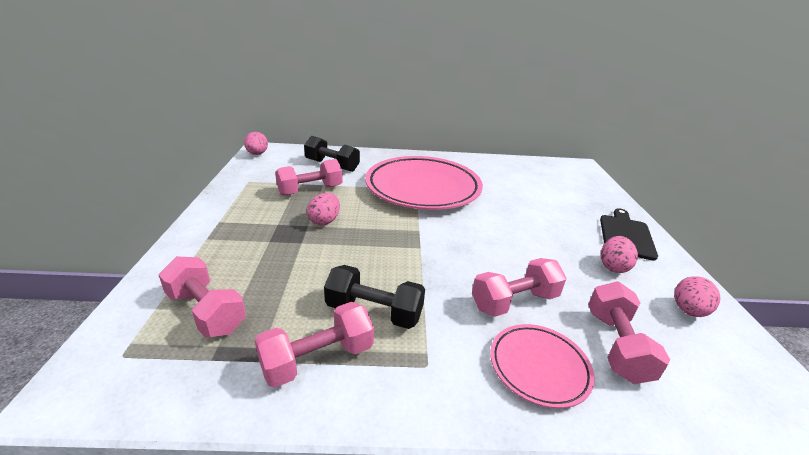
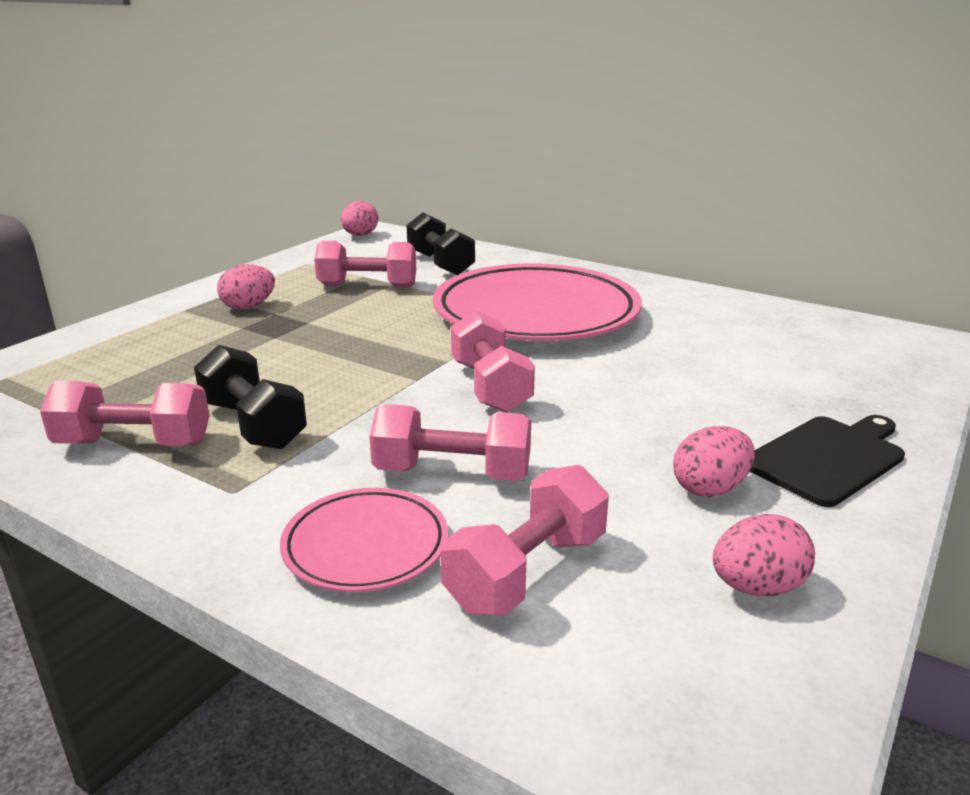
camera: 35 degrees right, 5 degrees down
pink dumbbell [158,256,246,338] -> pink dumbbell moved to [451,310,535,413]
pink egg [307,193,340,225] -> pink egg moved to [217,264,275,310]

